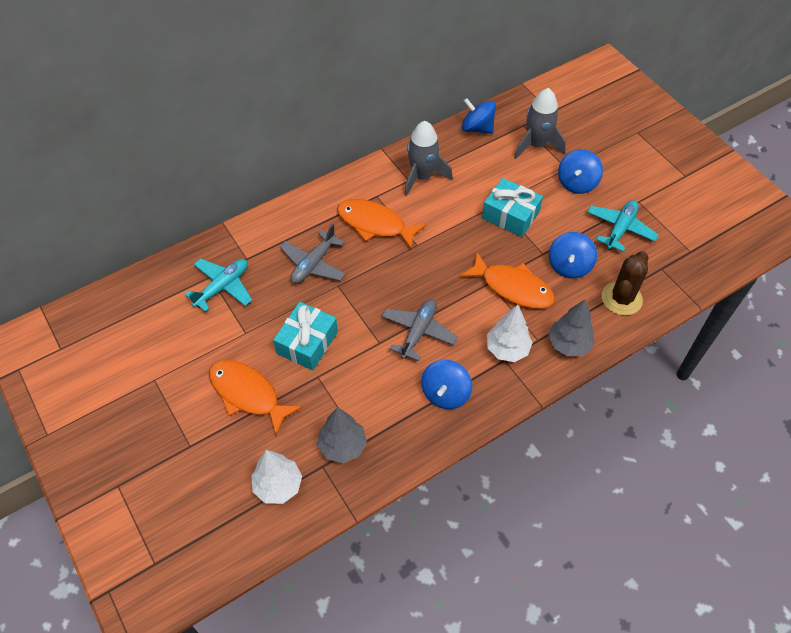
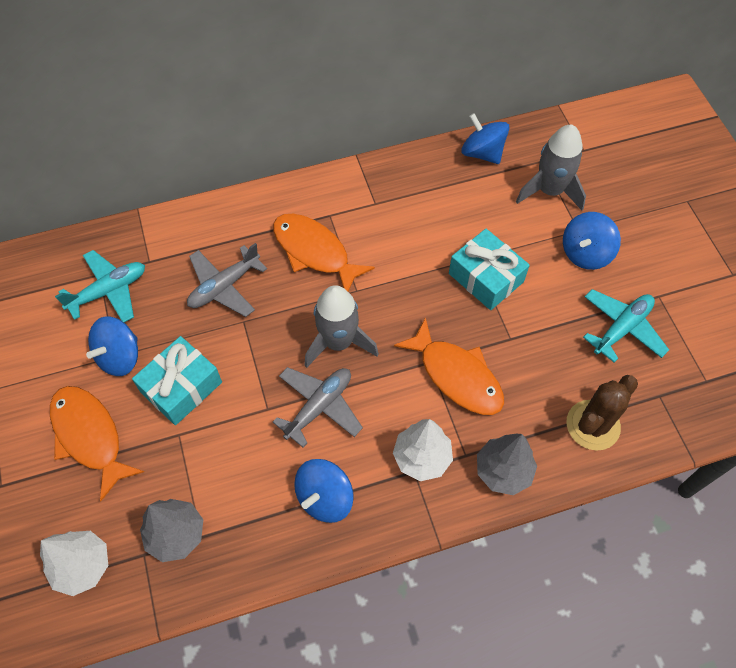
camera: 15 degrees right, 5 degrees up
grey rocket [404,121,453,196] -> grey rocket moved to [304,285,379,368]
blue spinning top [549,232,597,278] -> blue spinning top moved to [86,317,138,376]

